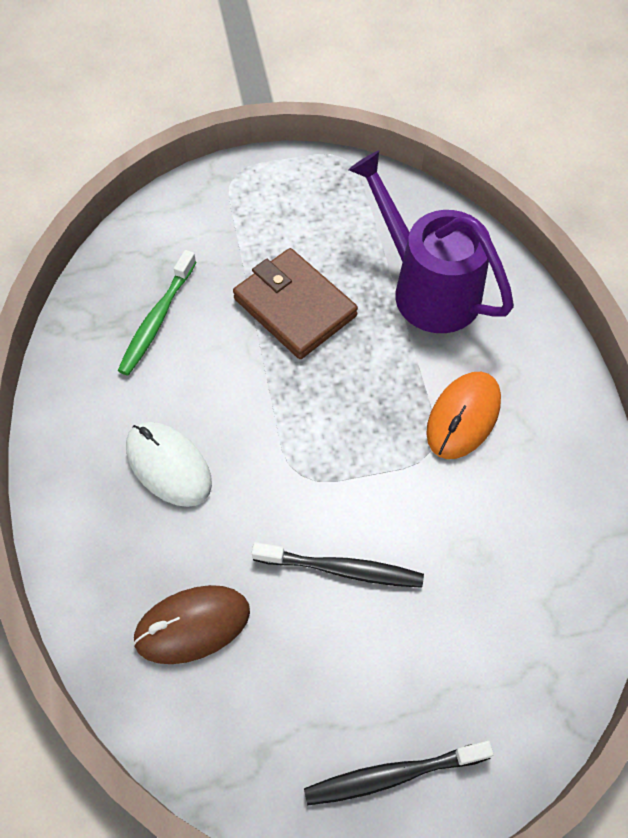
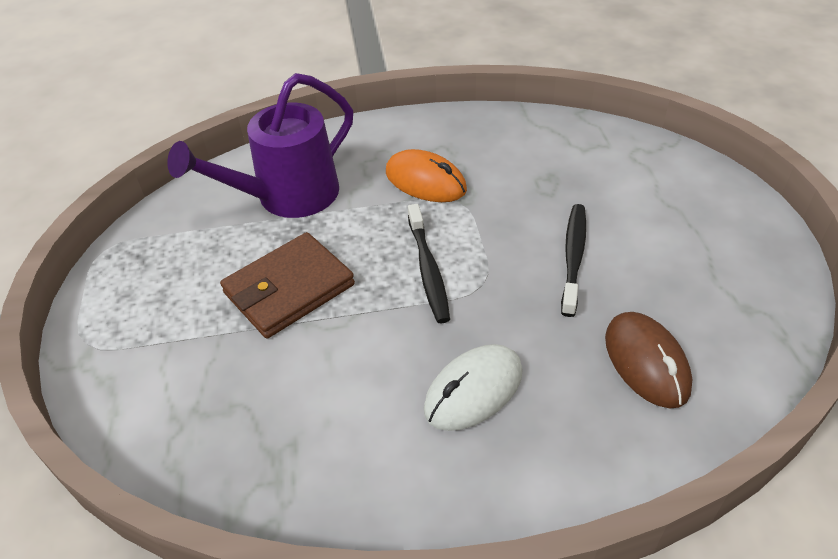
camera: 85 degrees left, 15 degrees down
green toothbrush [118,250,196,376] -> none
black toothbrush [304,741,494,806] -> black toothbrush moved to [408,204,450,323]

